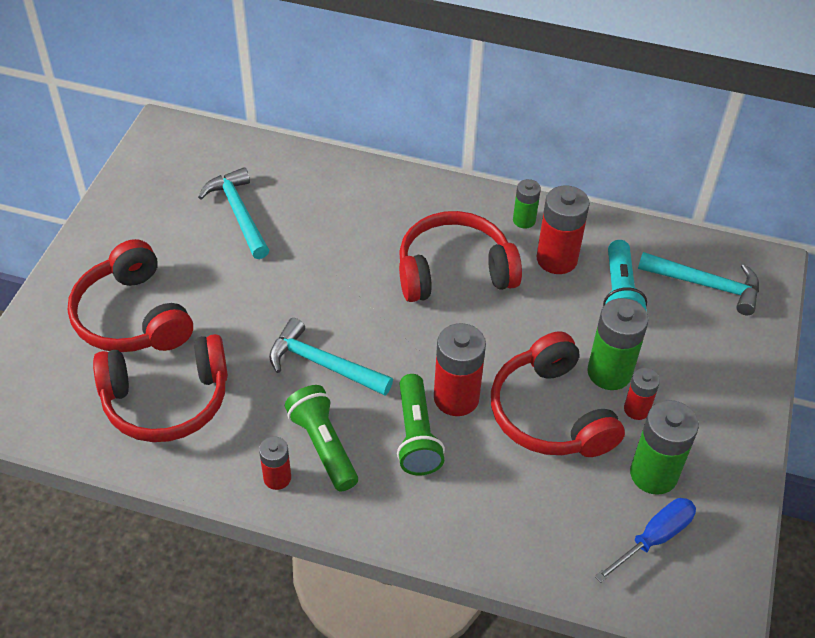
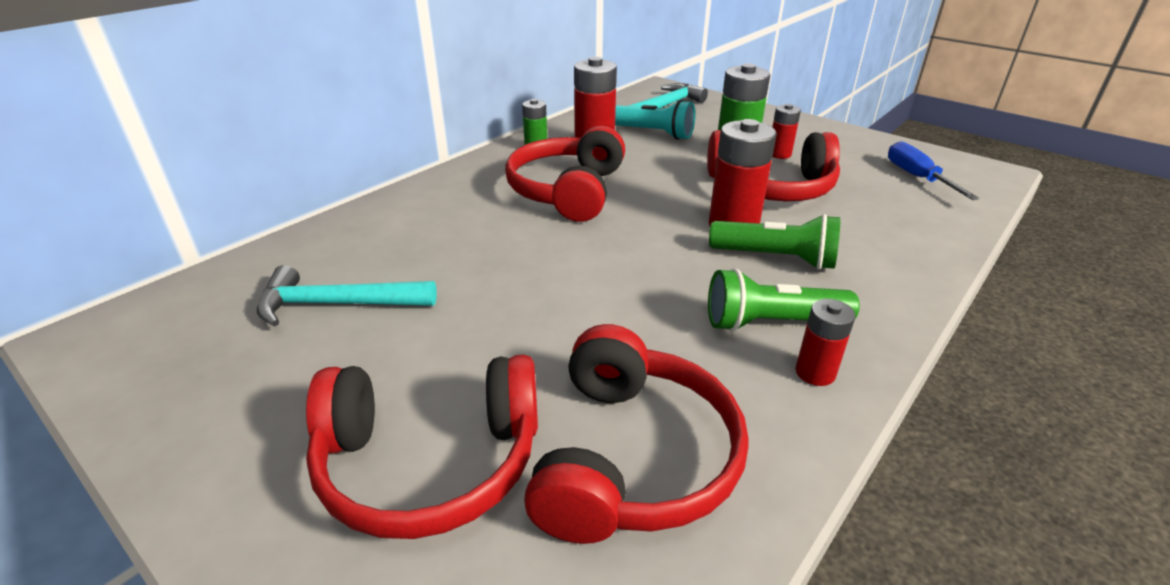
camera: 65 degrees left, 15 degrees down
turquoise hammer [269,318,393,396] -> none
green battery [630,400,699,495] -> none

